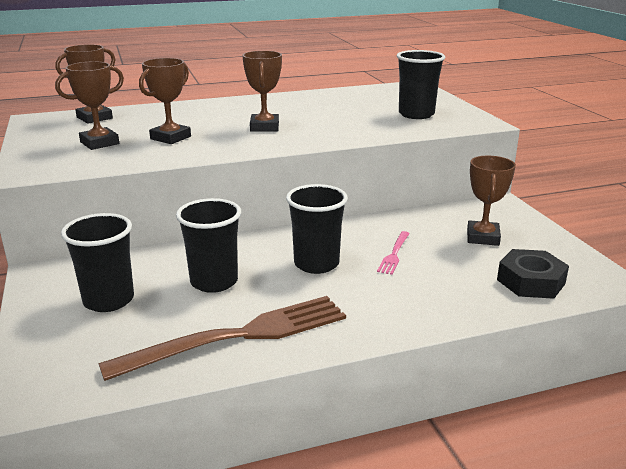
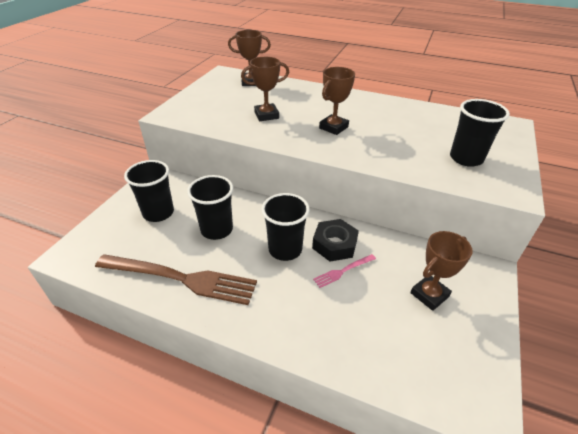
camera: 40 degrees right, 15 degrees up
brown trophy [55,61,124,150] -> none
black nut [497,249,569,299] -> black nut moved to [312,219,359,262]

